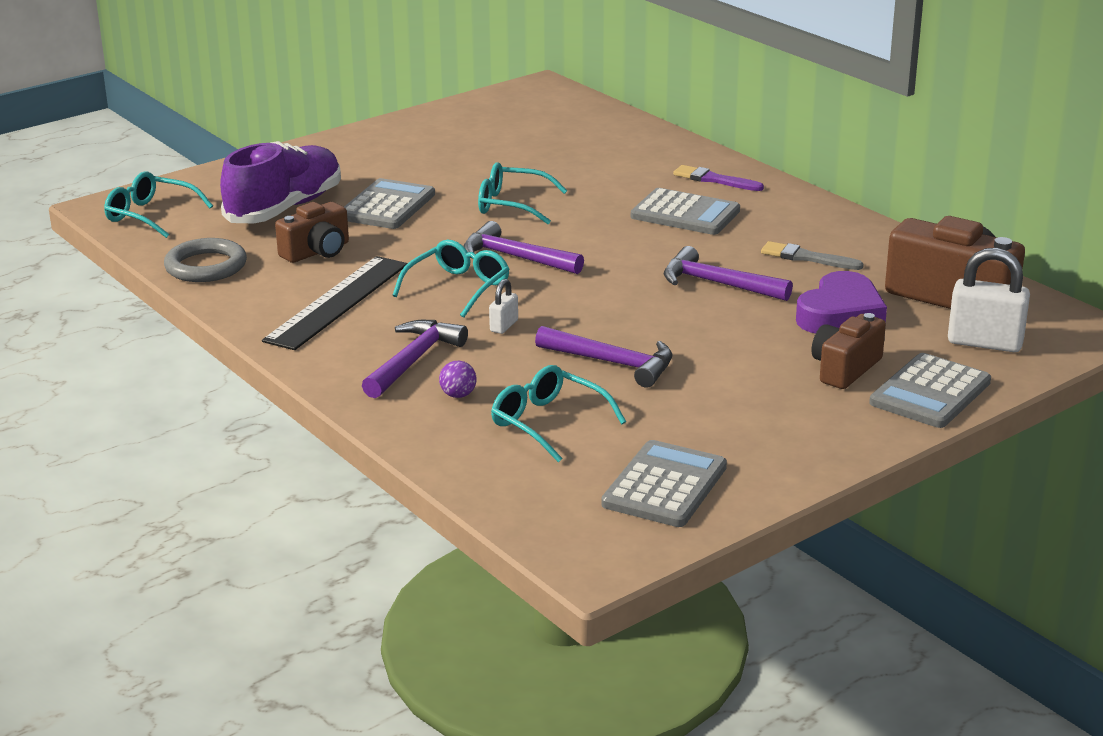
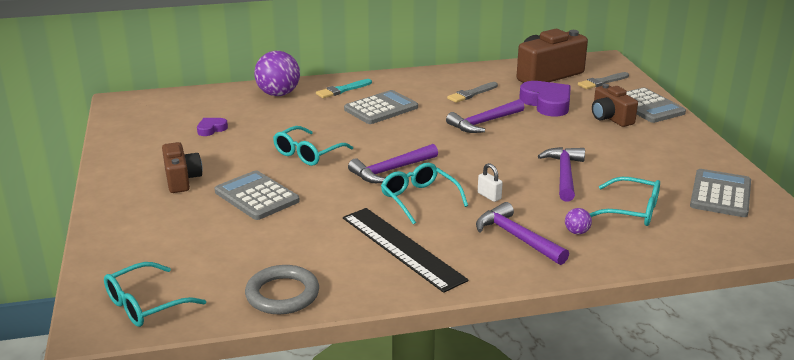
camera: 65 degrees left, 0 degrees up
purple shoe [220,141,341,223] -> none
brown camera [275,202,349,263] -> brown camera moved to [162,142,202,193]
turquoise glasses [491,365,626,462] -> turquoise glasses turned 135 degrees counterclockwise [589,177,660,226]
purple hammer [535,326,672,388] -> purple hammer turned 45 degrees counterclockwise [538,147,585,202]
grey calculator [601,440,727,527] -> grey calculator turned 60 degrees clockwise [690,169,751,217]
purple brush [673,165,764,191] -> turquoise brush [316,79,372,98]
white padlock [948,248,1030,352] -> grey brush [578,72,629,89]
none -> purple heart [197,118,228,136]
none -> purple ball [254,51,300,96]

